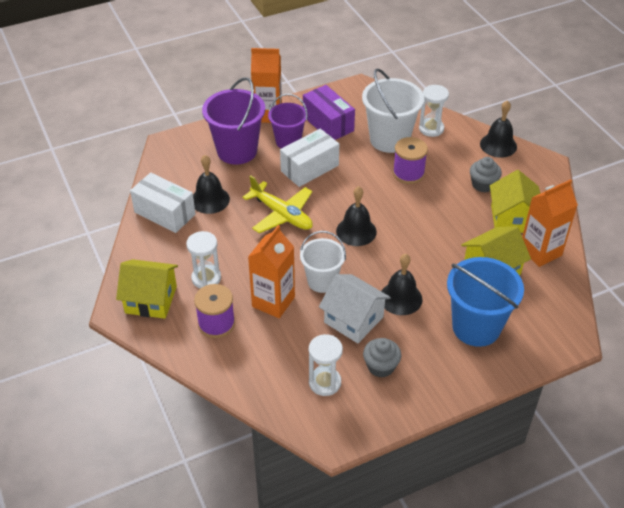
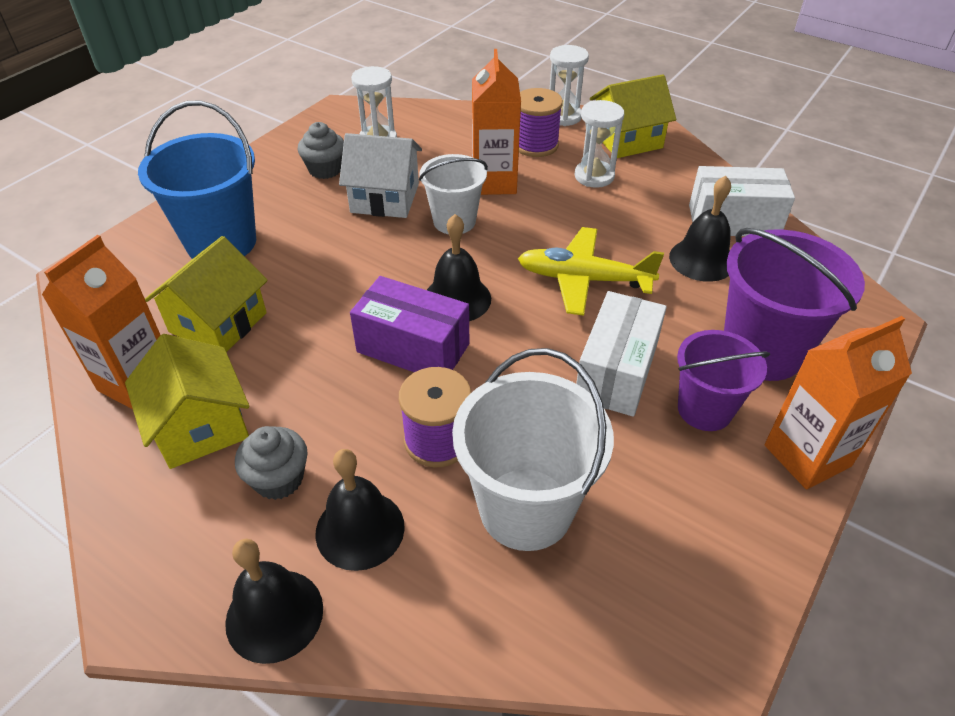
camera: 150 degrees right, 0 degrees up
purple box [303,85,355,140] -> purple box moved to [350,276,469,372]
black bell [381,254,423,315] -> black bell moved to [316,449,405,571]
white hourglass [419,85,449,137] -> white hourglass moved to [550,45,589,126]

